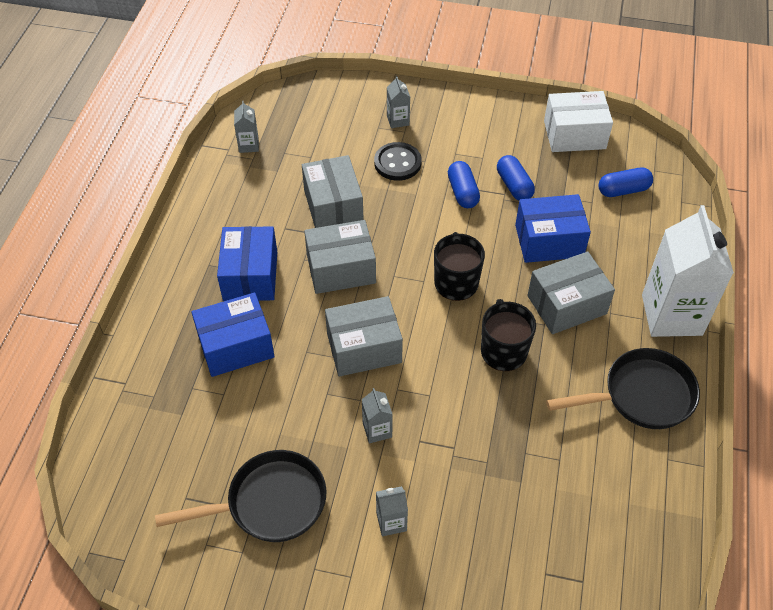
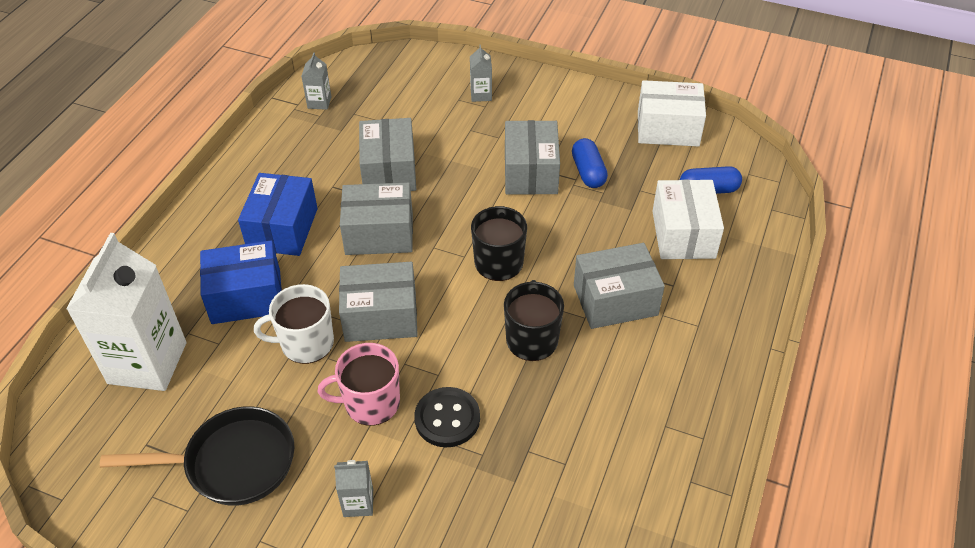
camera: 10 degrees right, 5 degrees down
grey carton [362,388,393,443] -> pink mug [318,343,400,426]
black button [374,142,422,181] -> black button moved to [414,387,480,448]
blue capsule [448,161,480,208] -> grey box [505,120,560,195]
blue box [515,194,591,263] -> none
black pan [546,348,700,429] -> none
white carton [642,205,734,337] -> white carton moved to [66,233,186,391]
none -> white mug [254,284,334,364]
none -> white box [652,180,724,259]

